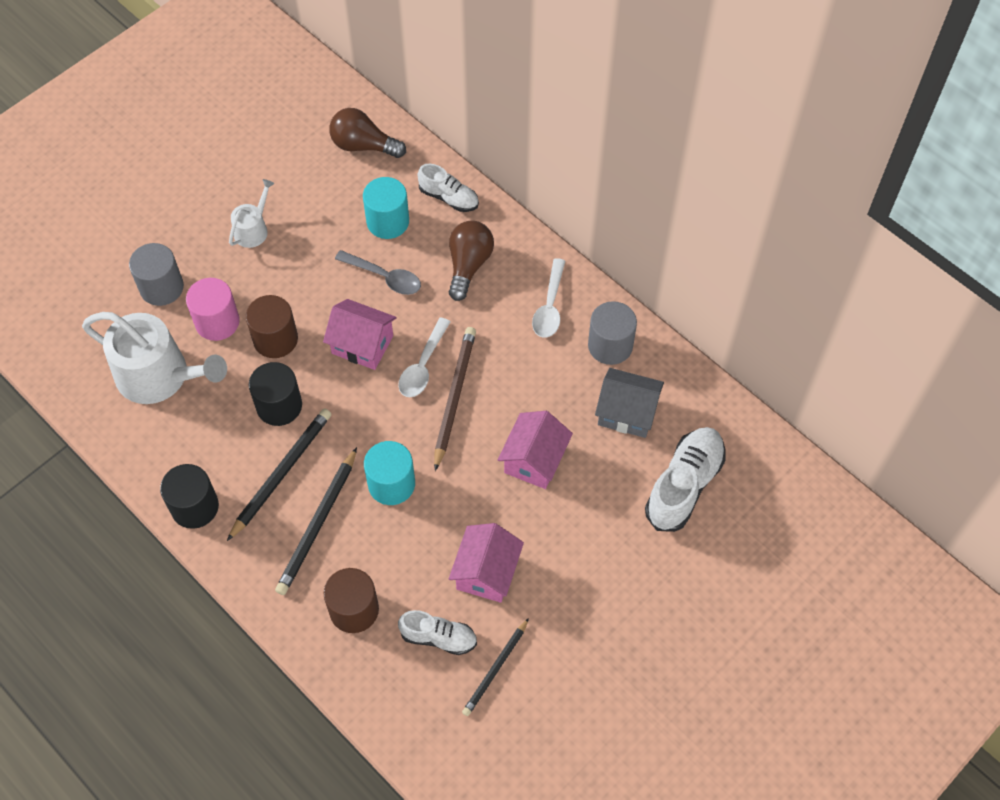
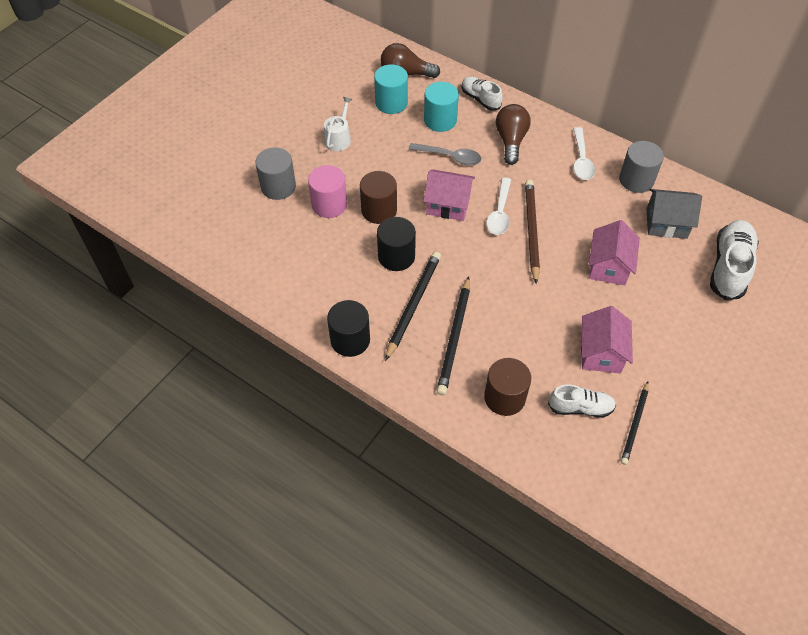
camera: 10 degrees left, 5 degrees down
white watering can [82,312,227,404] -> none
turquoise cylinder [364,441,415,505] -> turquoise cylinder moved to [374,64,408,114]
white shoe [417,164,479,212] -> white shoe turned 150 degrees counterclockwise [462,76,503,111]

